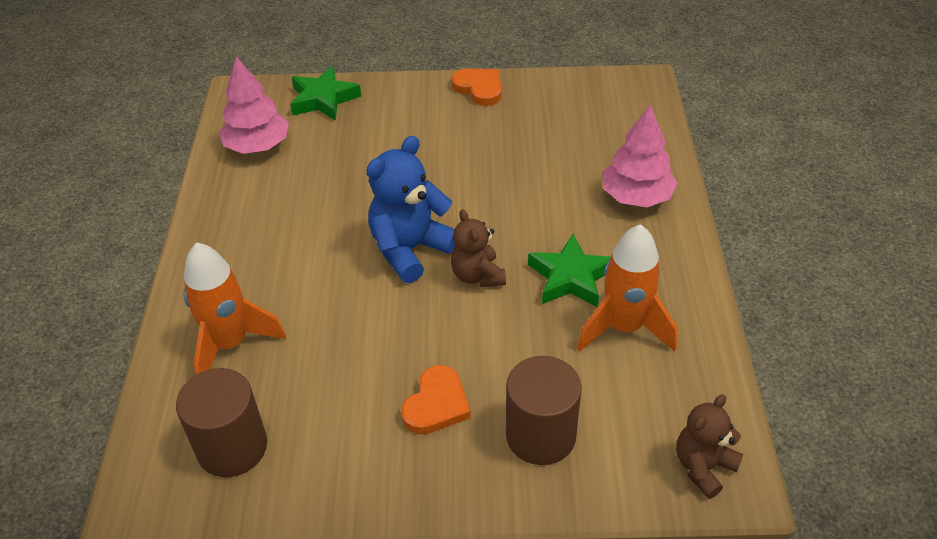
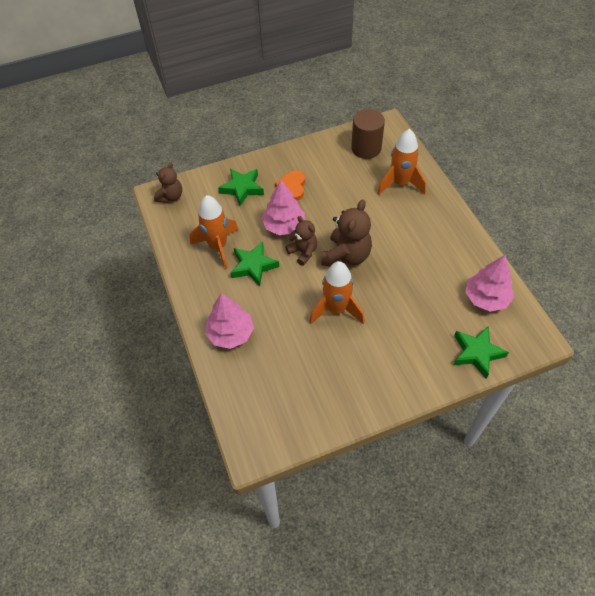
camera: 160 degrees right, 10 degrees up
blue teddy bear [366,136,456,283] -> brown teddy bear [322,200,372,266]
orange heart [451,69,502,106] -> none
brown cylinder [506,356,582,465] -> green star [218,168,264,206]
none -> pink tree [262,180,305,235]
none -> orange rocket [309,261,365,324]

